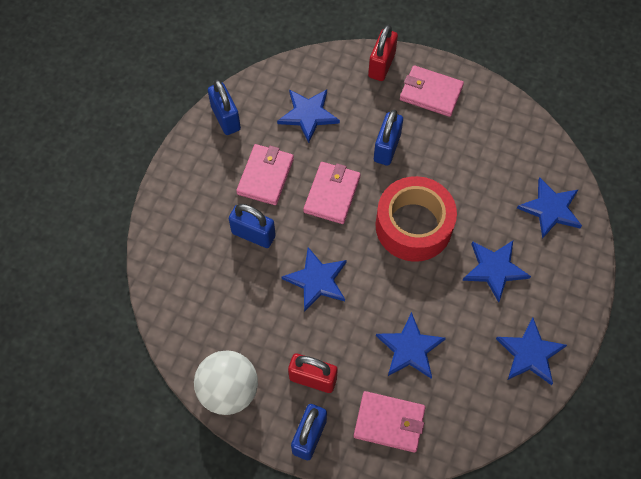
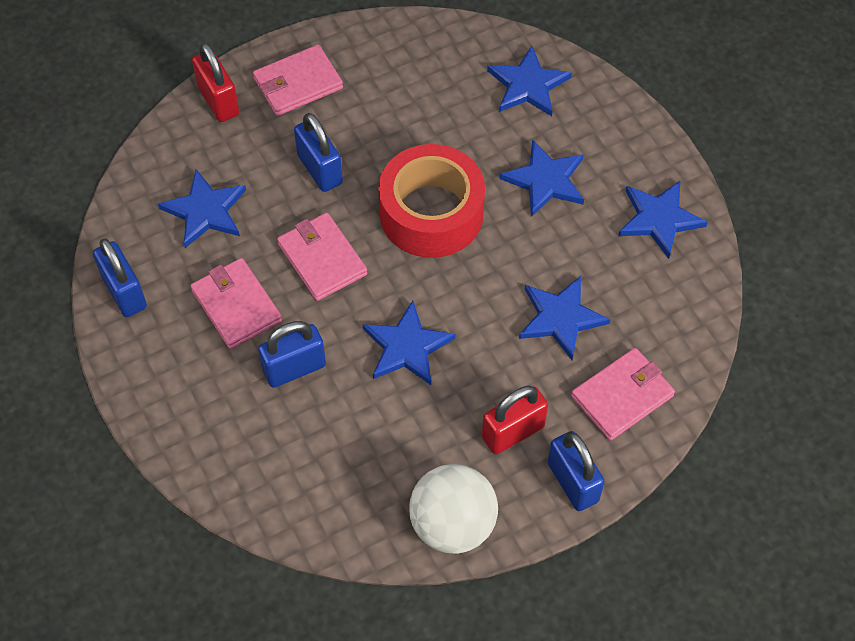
camera: 50 degrees left, 5 degrees down
blue padlock [208,80,241,135] -> blue padlock turned 45 degrees clockwise [93,238,147,317]

